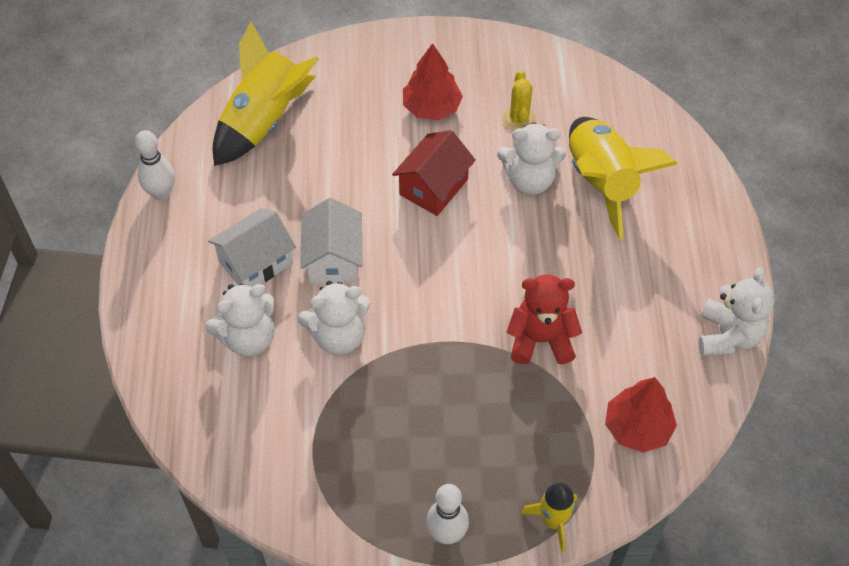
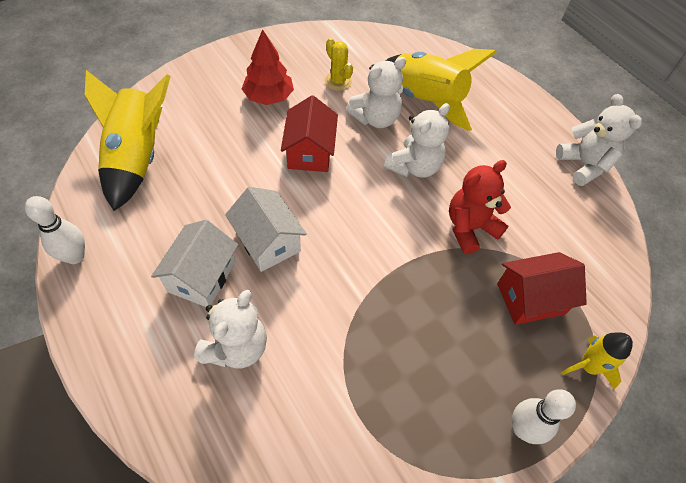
camera: 35 degrees left, 0 degrees up
white teddy bear [297,281,370,355] -> white teddy bear moved to [384,103,450,178]
red tree [605,377,677,453] -> none
none -> red house [497,252,587,325]

